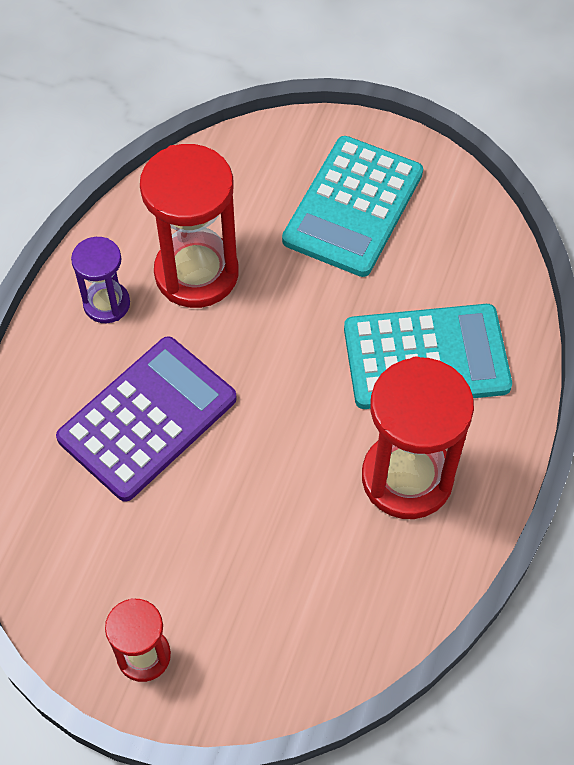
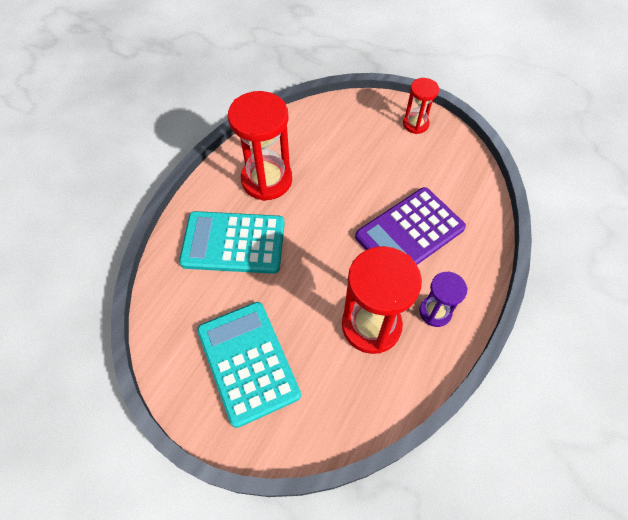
camera: 170 degrees left, 0 degrees up
turquoise calculator [282,136,423,277] -> turquoise calculator turned 60 degrees counterclockwise [197,302,301,428]

